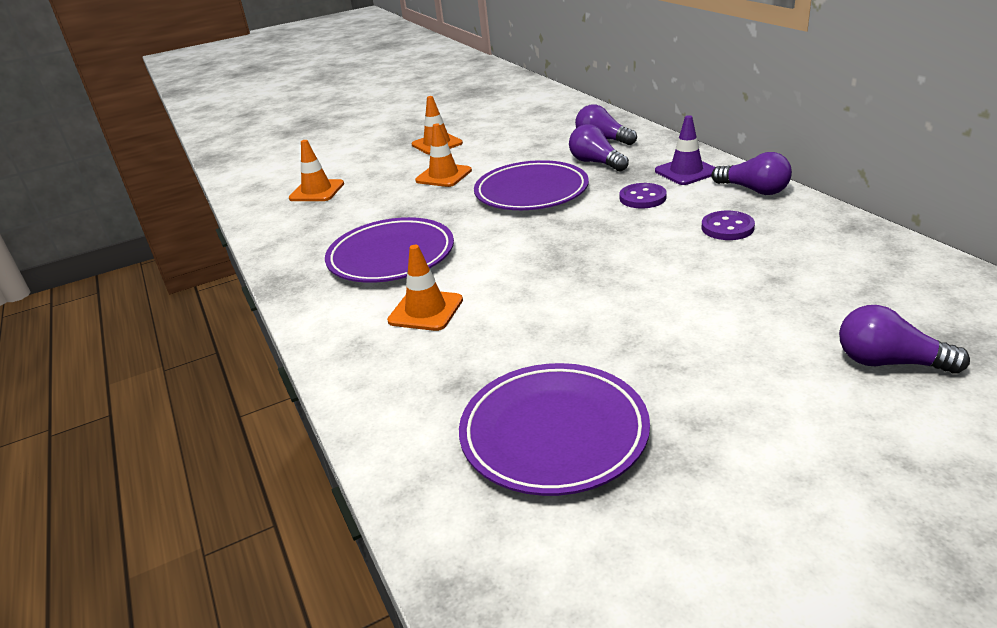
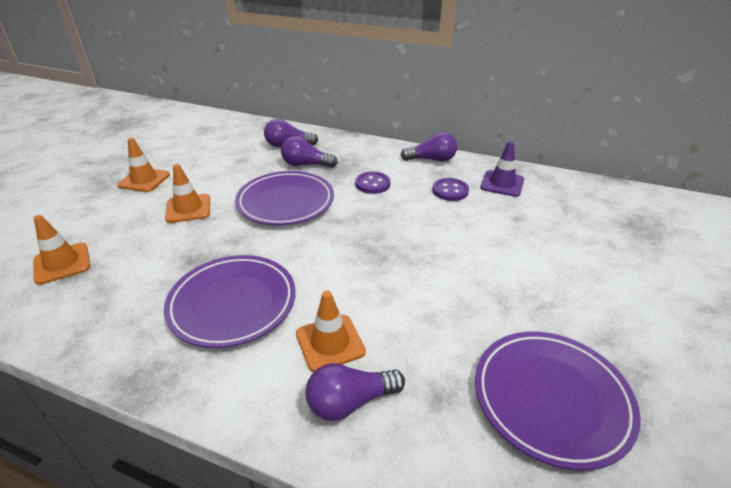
camera: 45 degrees left, 5 degrees up
purple traffic cone [655,115,715,185] -> purple traffic cone moved to [480,141,524,197]
purple light bulb [839,305,970,374] -> purple light bulb moved to [305,363,405,421]

